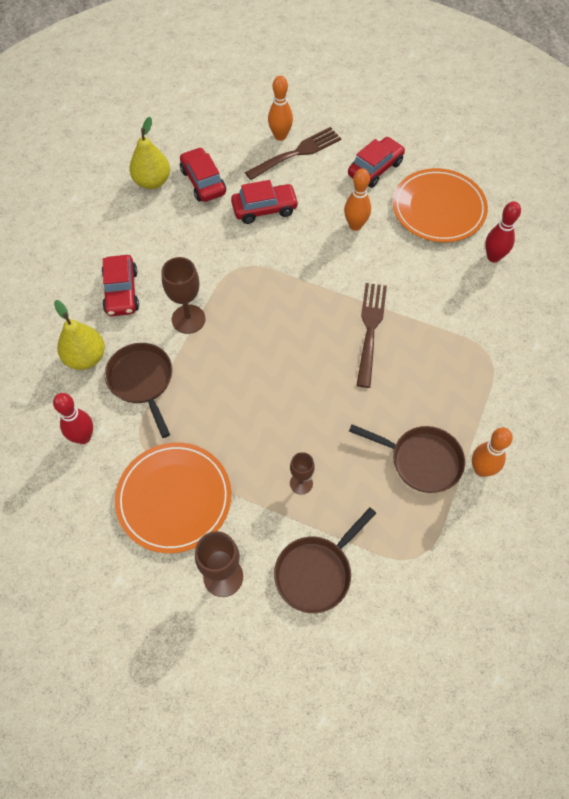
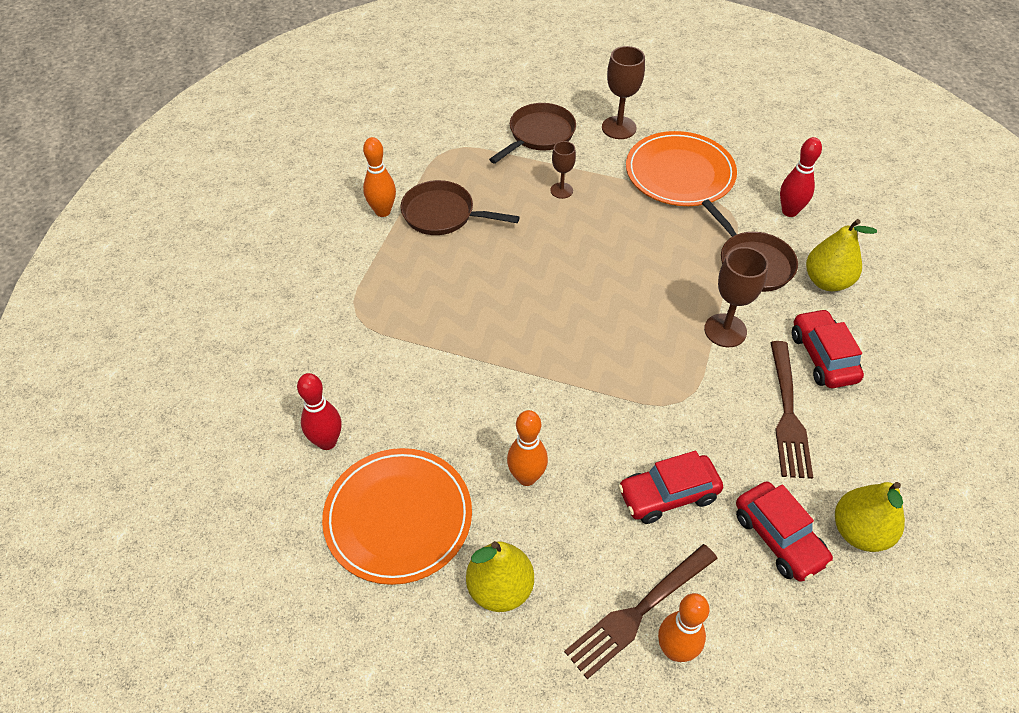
camera: 175 degrees right, 10 degrees down
red car [348,137,405,188] -> yellow pear [466,541,534,612]
brown fork [356,283,387,388] -> brown fork moved to [770,341,813,479]

